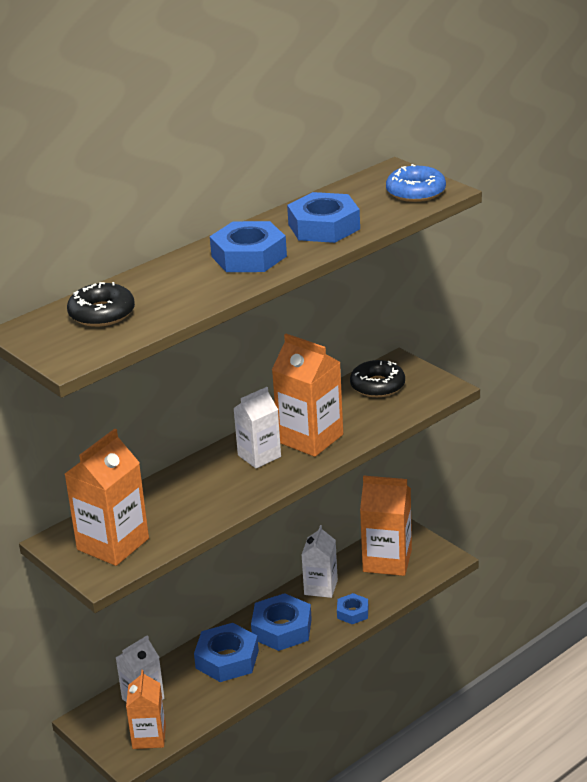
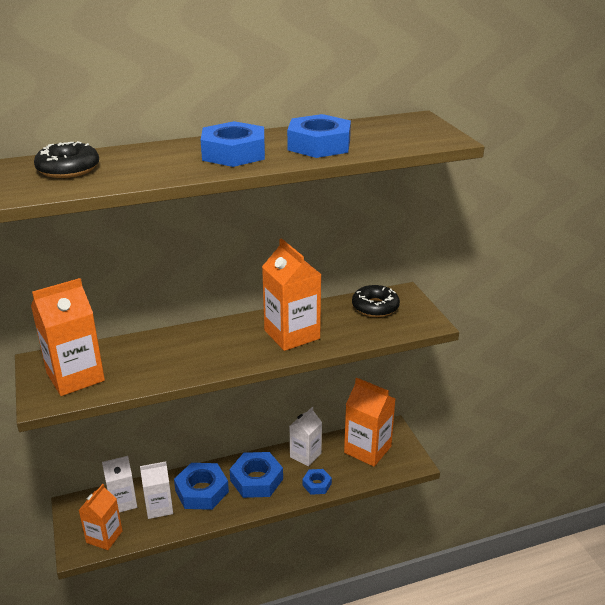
camera: 20 degrees right, 0 degrees up
white carton [234,387,281,469] -> white carton moved to [140,461,173,519]
blue donut [386,164,446,202] -> none

